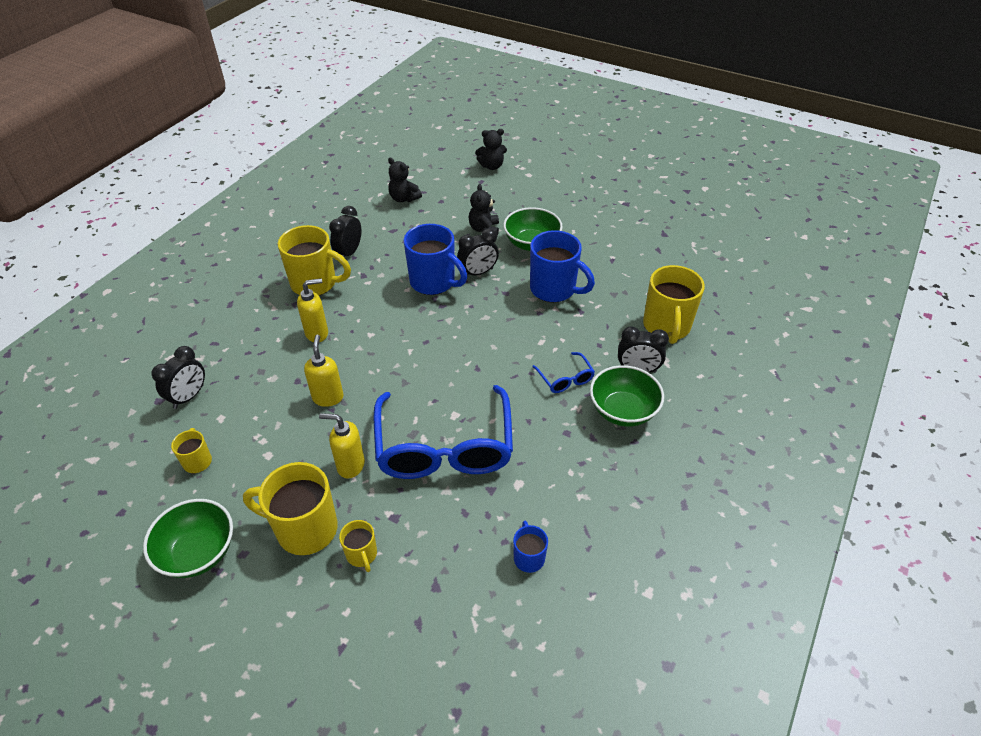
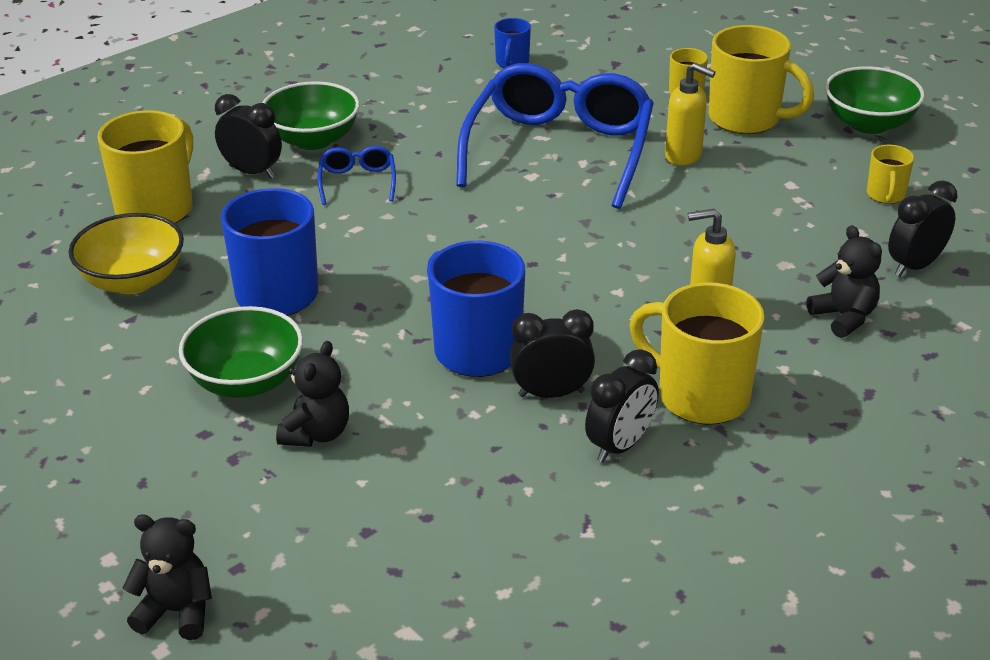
camera: 160 degrees left, 10 degrees down
yellow soap dispenser [304,335,343,407] -> none
black teddy bear [388,158,422,202] -> black teddy bear moved to [807,225,882,338]
black clock [457,229,499,276] -> black clock moved to [510,309,595,398]
none -> yellow bowl [69,213,184,294]

